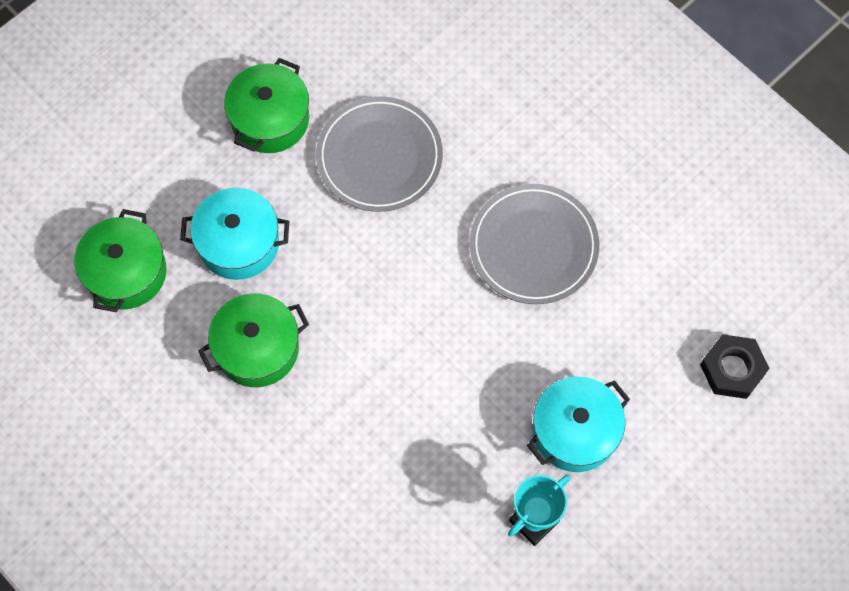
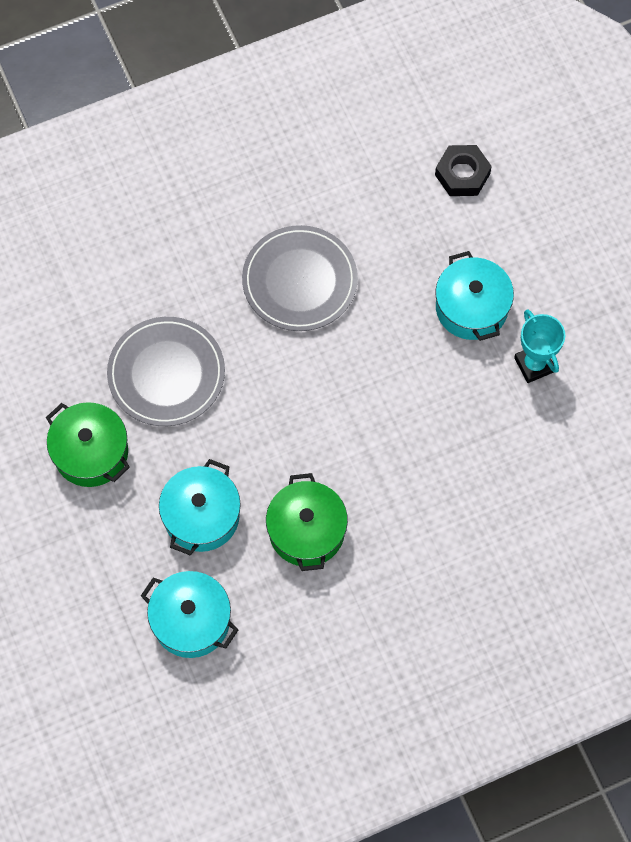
camera: 70 degrees left, 0 degrees up
green pot [75,209,166,312] -> turquoise pot [141,571,238,658]

